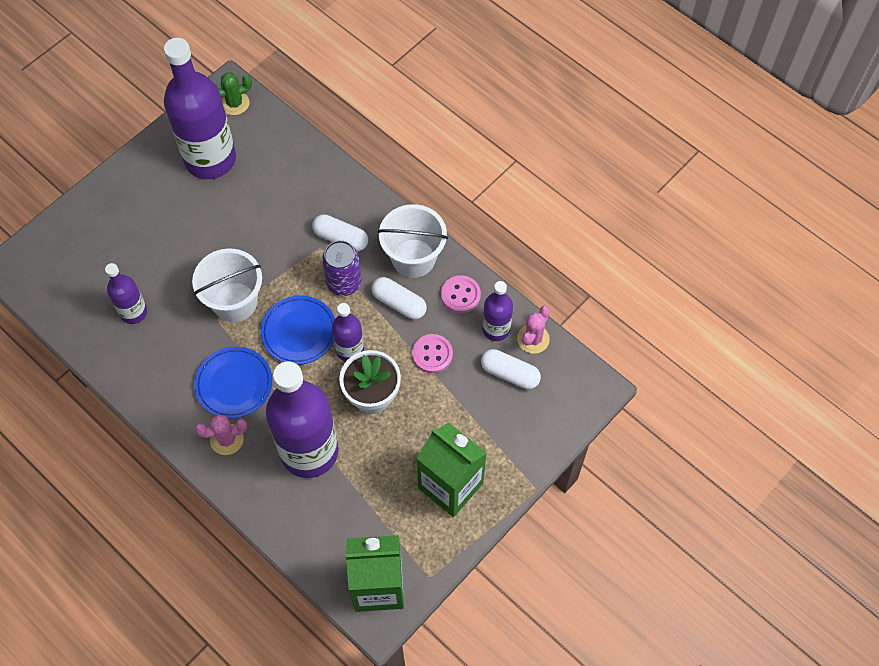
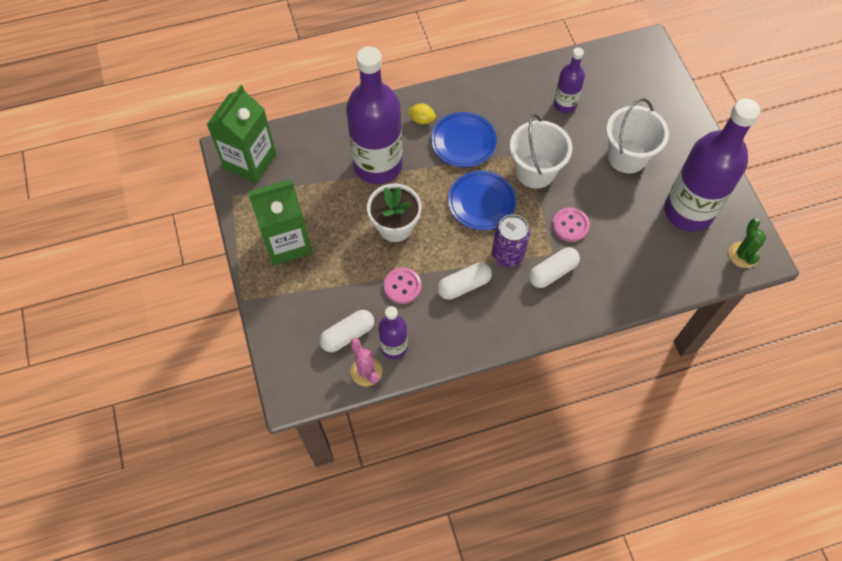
camera: 120 degrees right, 0 degrees up
pink cactus [195,415,247,455] -> yellow lemon [408,104,436,124]
purple bottle [332,303,364,362] -> none
white bucket [378,204,448,278] -> white bucket moved to [606,98,669,174]
pink button [441,275,481,313] -> pink button moved to [552,208,590,242]

